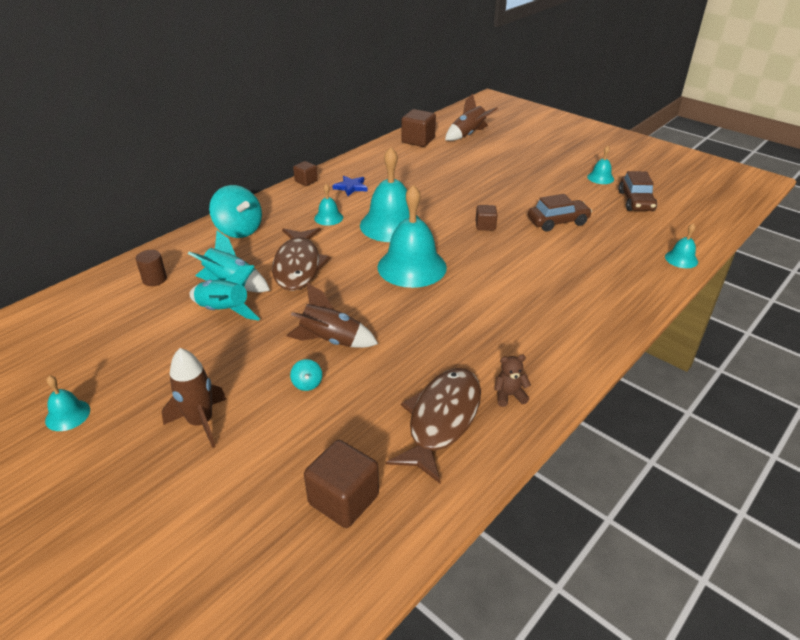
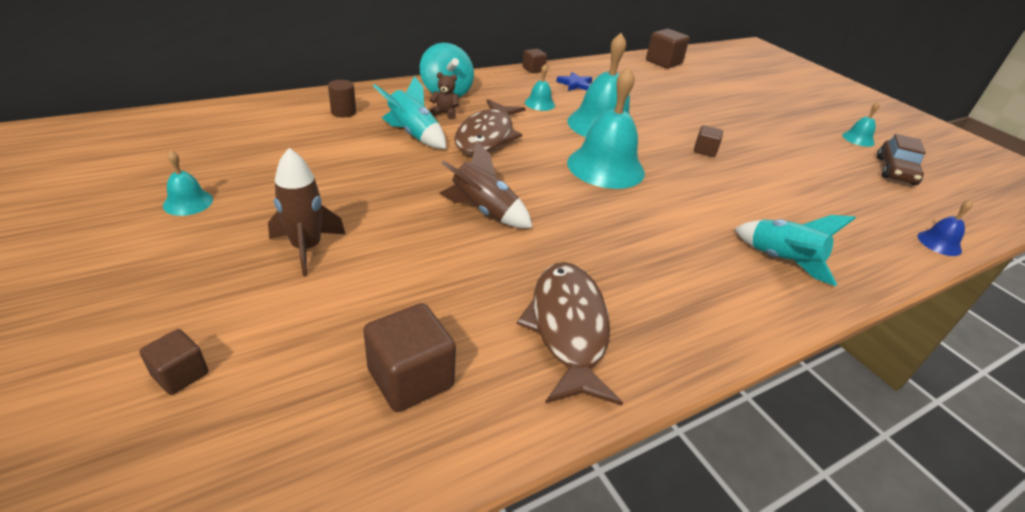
camera: 15 degrees right, 0 degrees up
turquoise rocket [189,265,260,321] -> turquoise rocket moved to [735,215,856,286]
turquoise spinning top [290,359,322,391] -> none
brown fish [386,368,481,483] -> brown fish turned 45 degrees counterclockwise [517,262,623,406]
brown rocket [445,94,498,141] -> none
brown teddy bear [494,355,531,407] -> brown teddy bear moved to [430,72,459,120]
brown car [528,194,592,232] -> none
turquoise bell [665,223,698,268] -> blue bell [917,200,973,256]
none -> brown cube [139,329,208,395]

